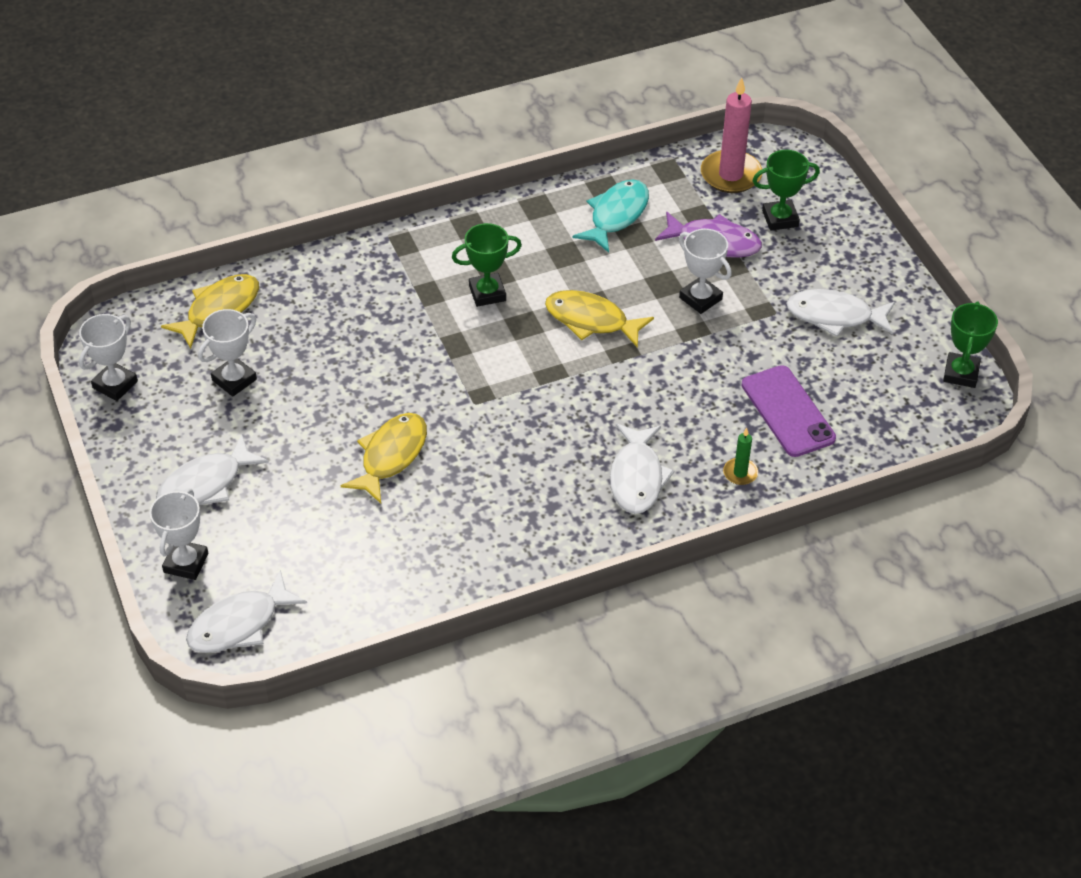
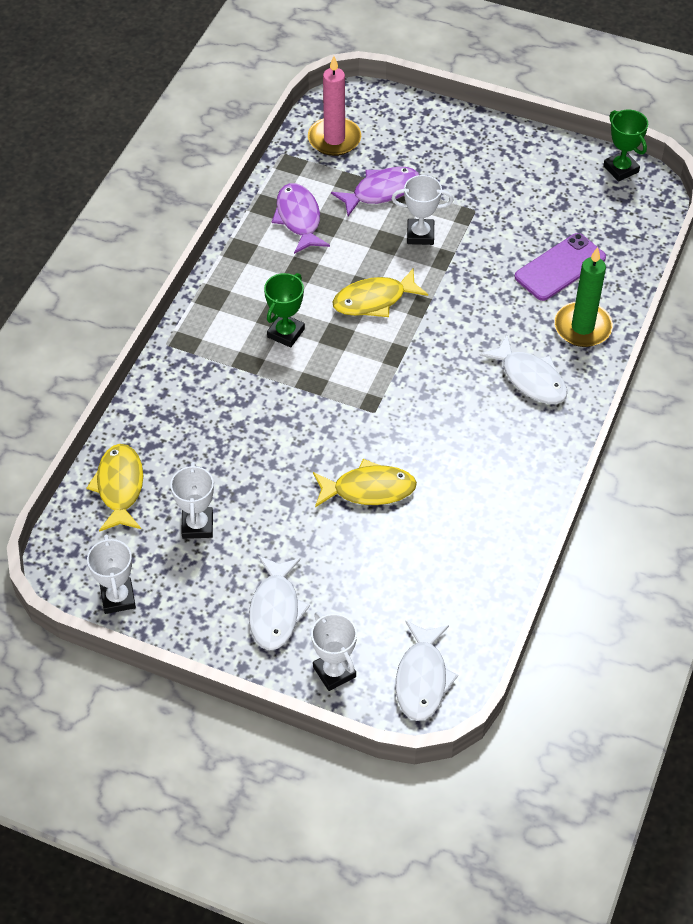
camera: 45 degrees left, 5 degrees up
yellow fish [341,413,427,503] -> yellow fish turned 105 degrees clockwise [313,459,417,507]
turquoise fish [572,179,649,253] -> purple fish [272,183,330,254]
green candle [723,428,758,485] -> green candle [554,247,613,347], size x2.02
purple phone [741,365,836,457] -> purple phone turned 60 degrees counterclockwise [515,233,606,301]
green trophy [752,150,820,231] -> none
white fish [786,289,895,337] -> none

